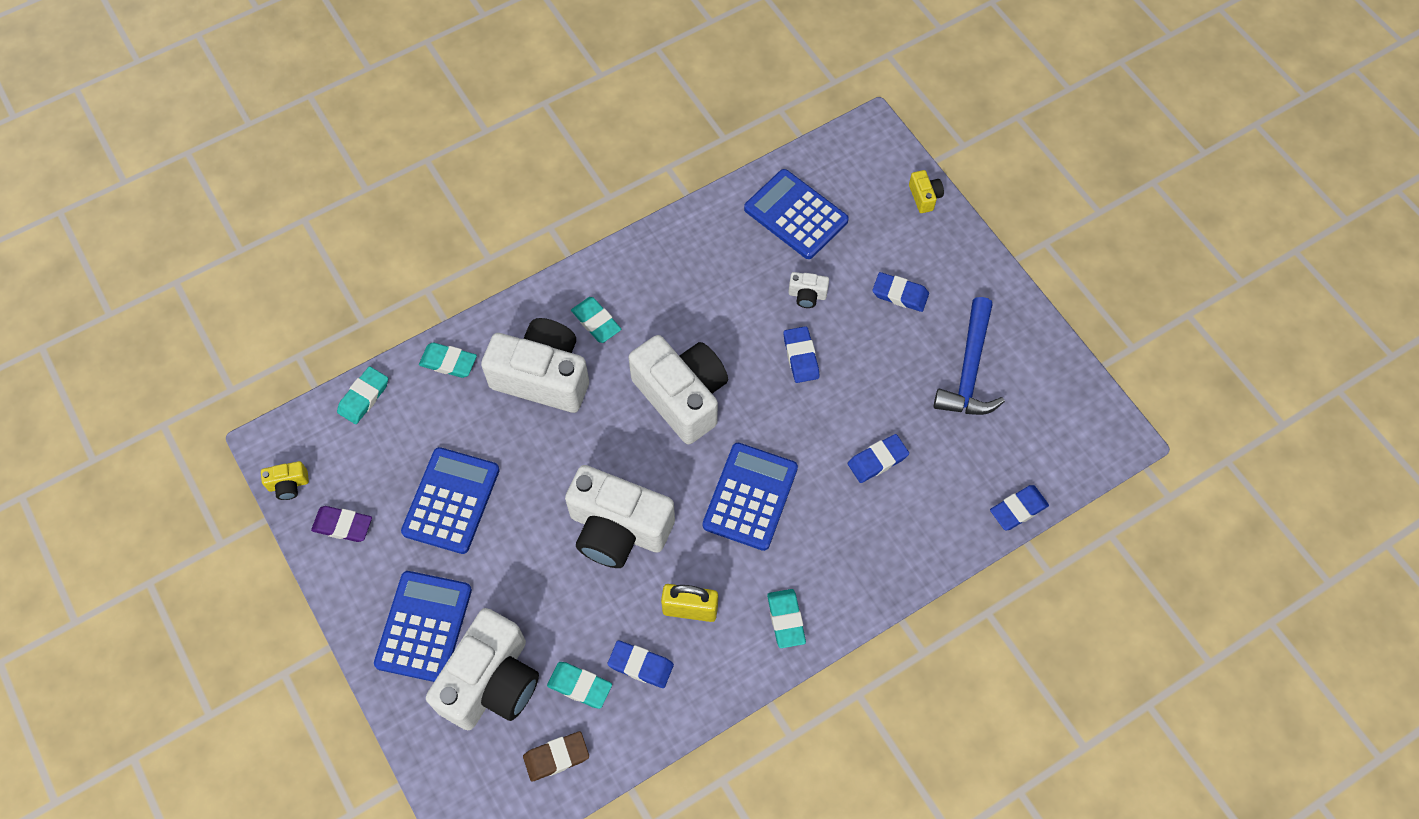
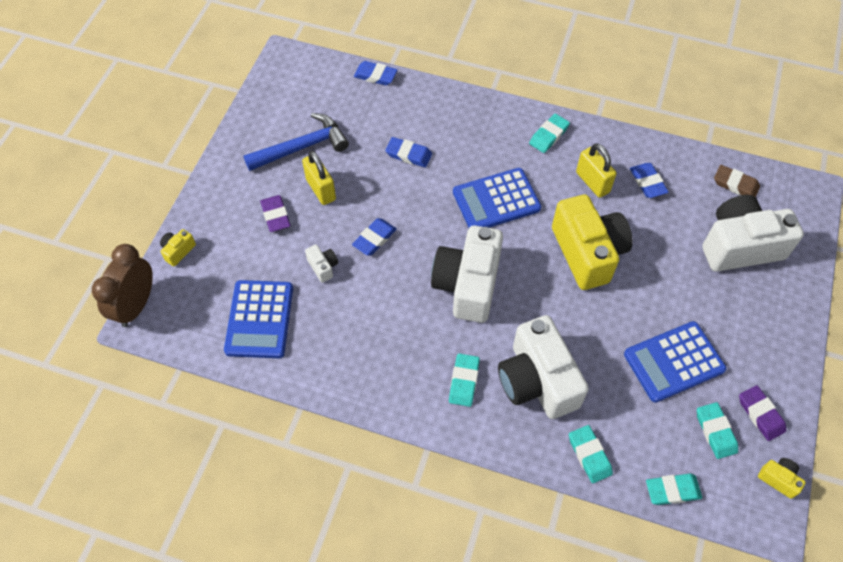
camera: 130 degrees left, 5 degrees down
blue calculator [374,571,472,682] -> none
turquoise eraser [547,662,612,709] -> turquoise eraser moved to [697,402,738,459]
white camera [565,465,675,568] -> yellow camera [552,195,633,290]
blue eraser [872,272,929,312] -> purple eraser [260,195,290,232]
none -> brown clock [92,244,153,327]
none -> yellow padlock [302,151,336,205]

